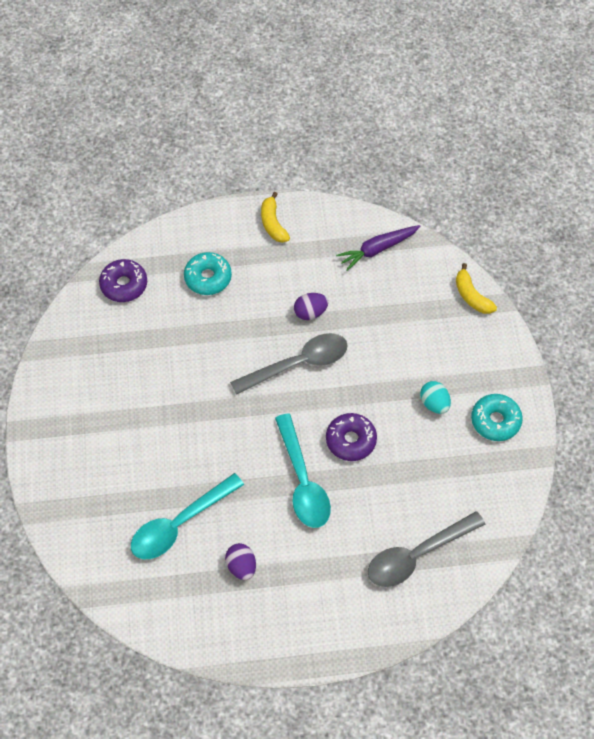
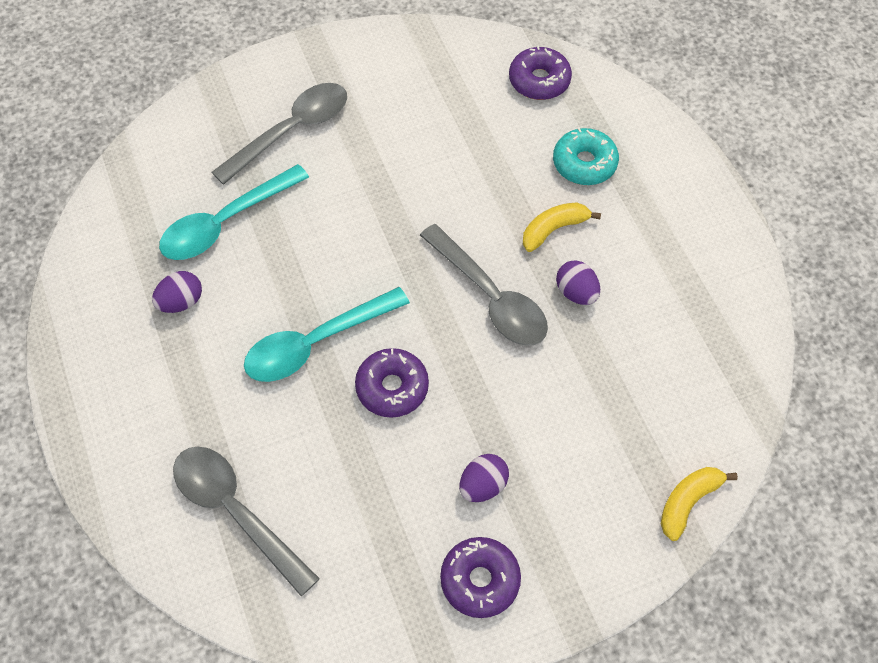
camera: 75 degrees right, 0 degrees up
turquoise spoon [131,473,244,559] -> turquoise spoon turned 75 degrees counterclockwise [159,164,309,260]
yellow banana [261,192,290,243] -> yellow banana moved to [523,203,601,252]
purple carrot [336,225,420,271] -> none
turquoise egg [420,381,451,414] -> purple egg [459,454,509,502]
turquoise donut [471,394,523,441] -> purple donut [440,537,521,618]
none -> grey spoon [212,83,347,185]

